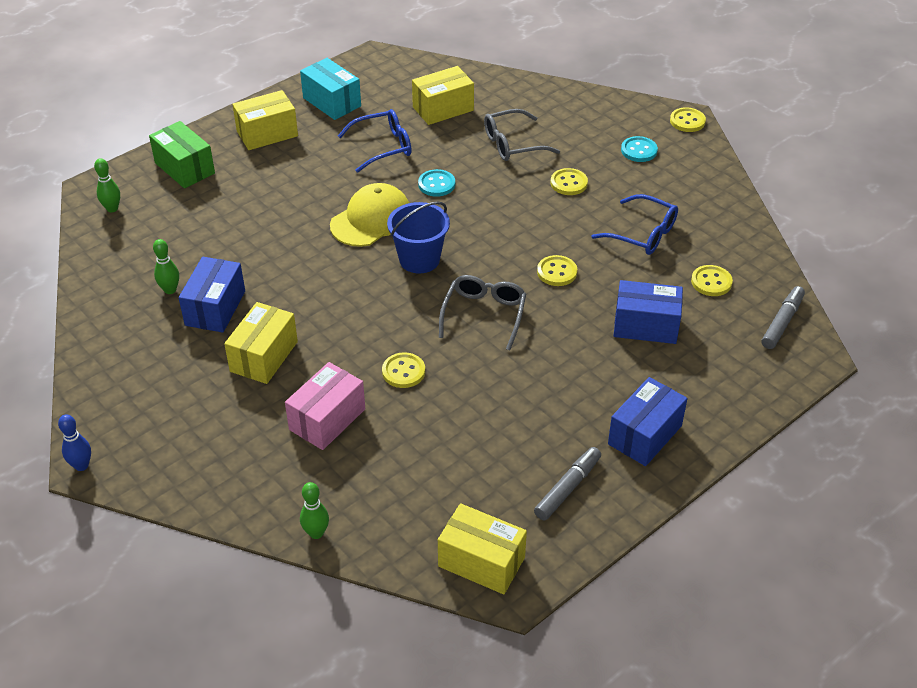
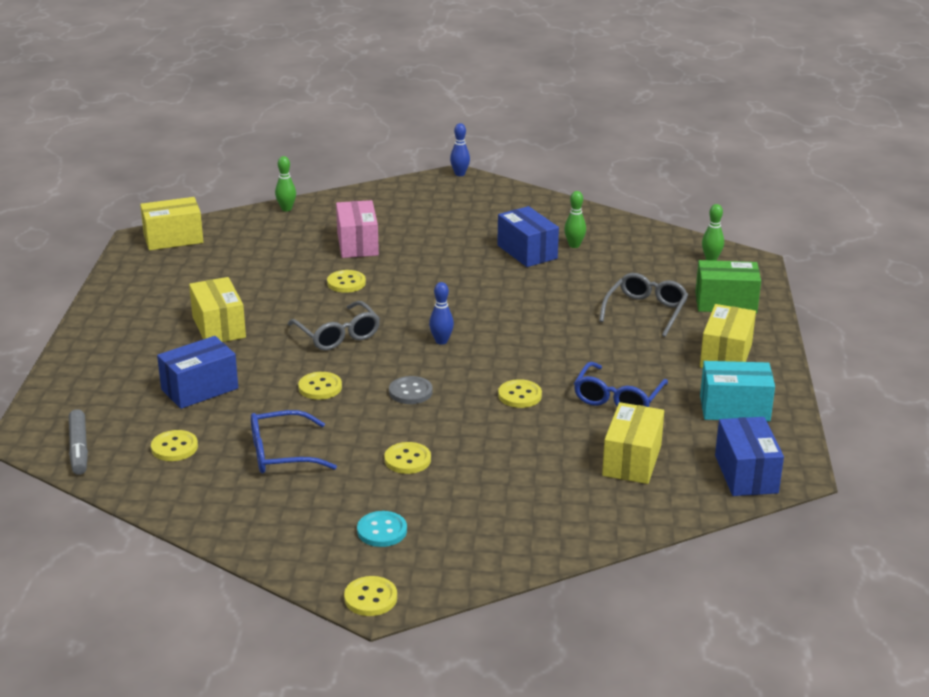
camera: 135 degrees right, 15 degrees down
yellow box [224,302,298,384] -> yellow box moved to [189,277,246,342]
yellow cap [330,183,410,247] -> none
blue bucket [387,202,450,274] -> blue bowling pin [429,282,454,345]
turquoise button [418,169,455,197] -> yellow button [498,379,542,408]
grey glasses [484,109,560,161] -> grey glasses moved to [599,273,688,337]
grey marker [534,447,601,520] -> none
blue box [608,377,687,466] -> blue box moved to [715,417,784,496]
none -> grey button [389,376,433,404]

